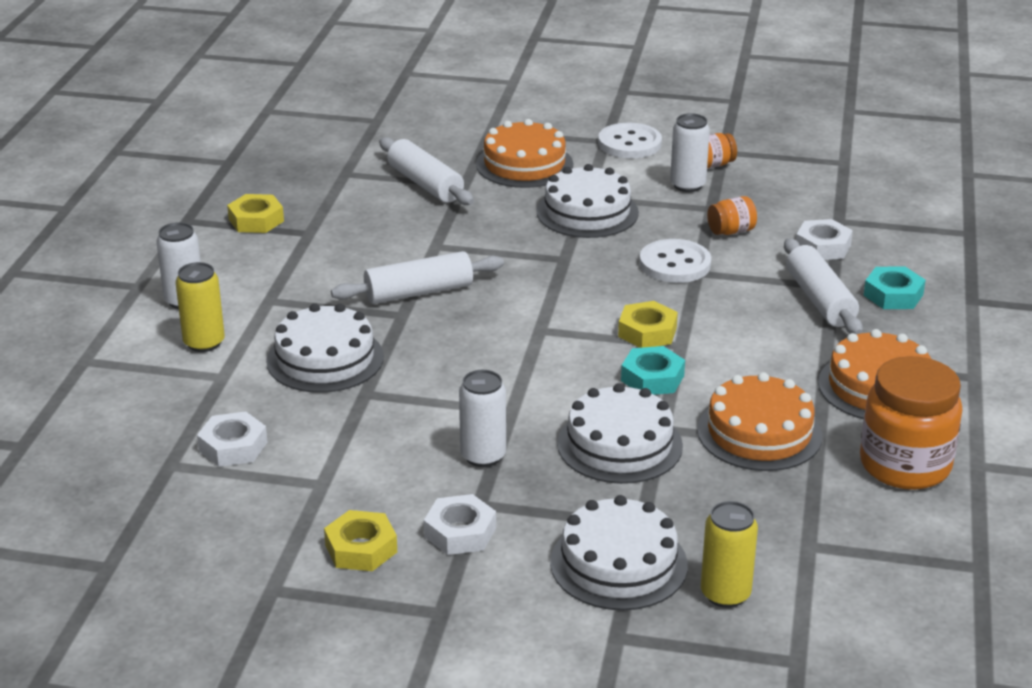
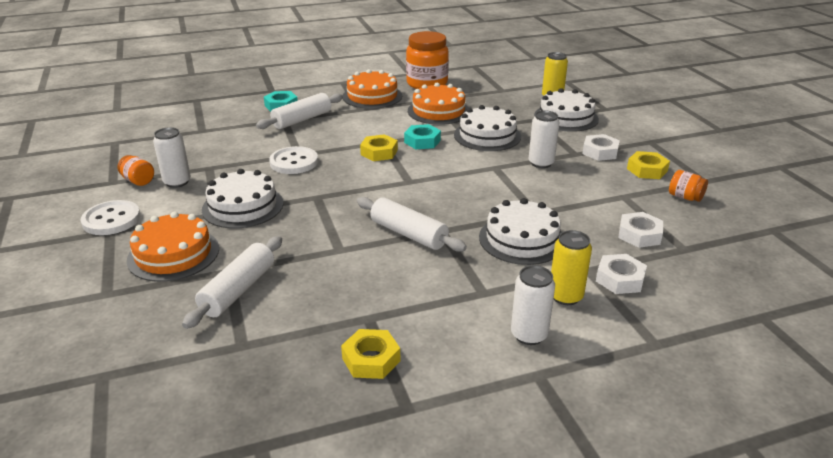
camera: 120 degrees left, 0 degrees up
orange jar [707,196,757,235] -> orange jar moved to [669,170,708,202]
white nut [796,219,853,260] -> white nut moved to [596,254,647,294]

